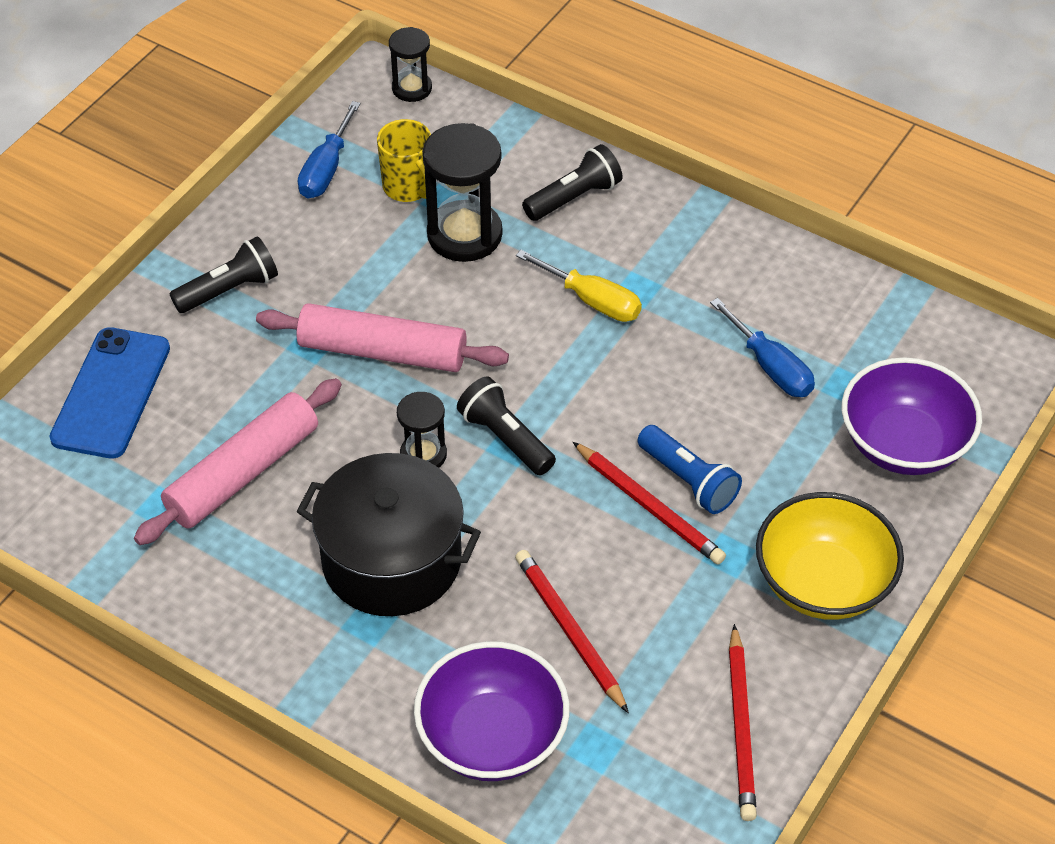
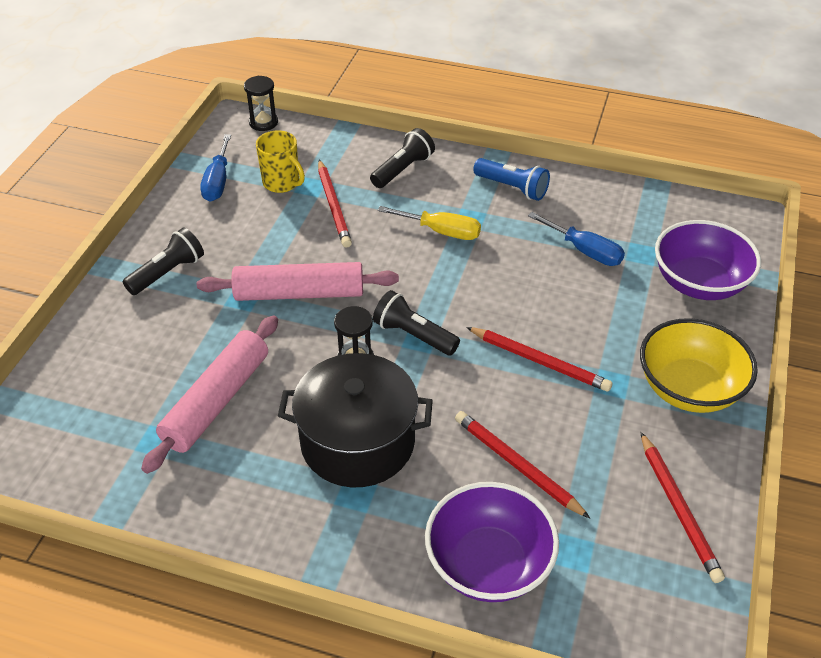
camera: 15 degrees left, 5 degrees down
blue phone [49,327,170,459] -> none
black hourglass [422,123,503,262] -> red pencil [318,160,352,247]
blue flashlight [637,425,742,514] -> blue flashlight moved to [473,158,550,201]

